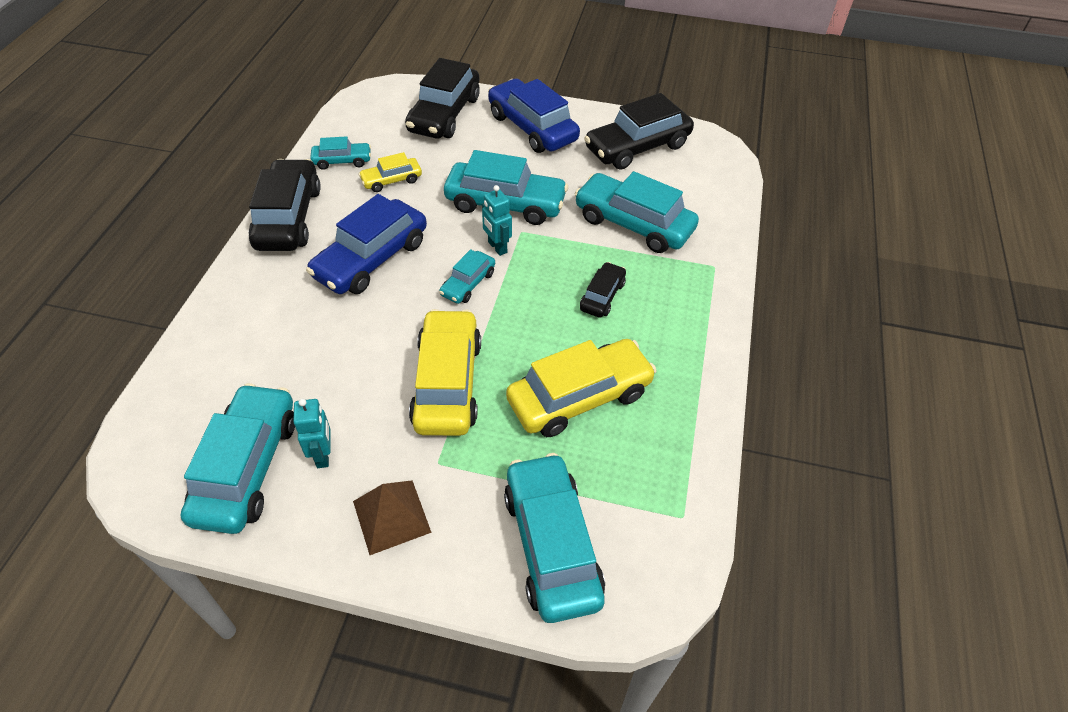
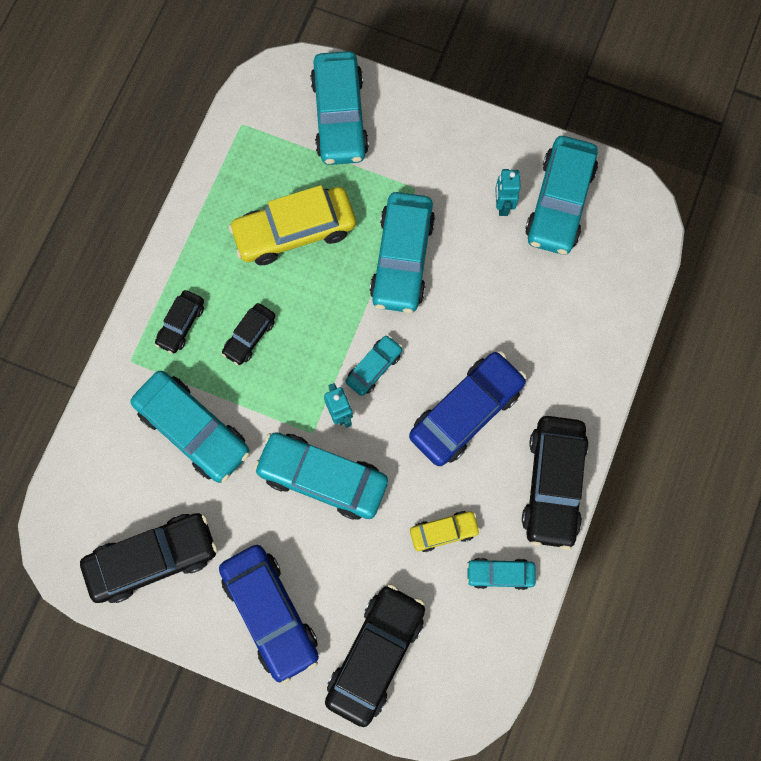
camera: 170 degrees left, 25 degrees up
brown pyramid [353,480,432,555] -> none
yellow car [409,309,481,436] -> turquoise car [370,192,435,313]
none -> black car [155,290,204,354]

